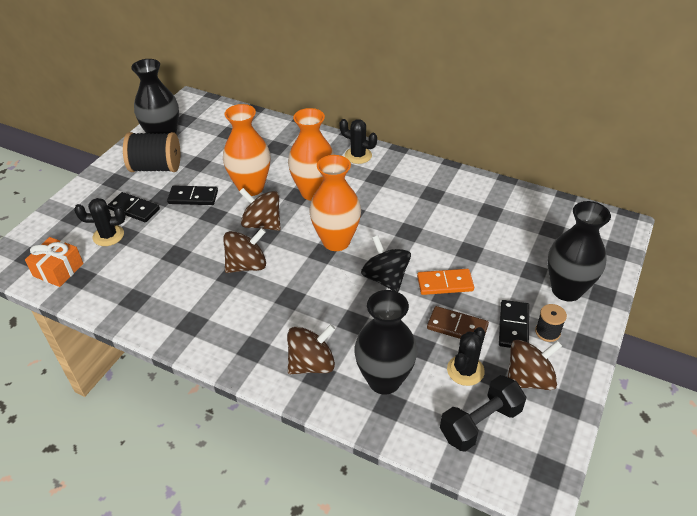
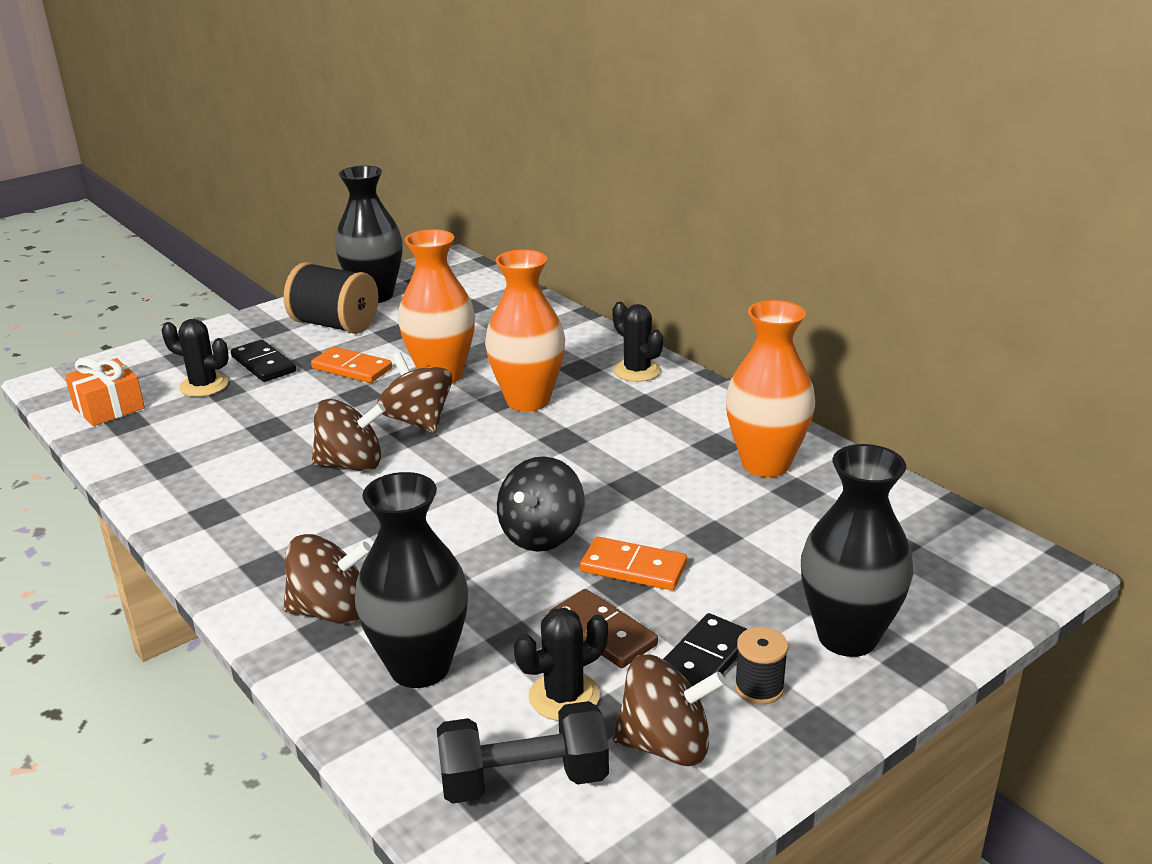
camera: 25 degrees right, 15 degrees down
black domino [167,185,218,205] -> orange domino [311,347,392,383]
orange vase [310,155,361,251] -> orange vase moved to [726,300,815,477]
black spinning top [361,235,411,292] -> black spinning top turned 150 degrees counterclockwise [497,456,585,552]

